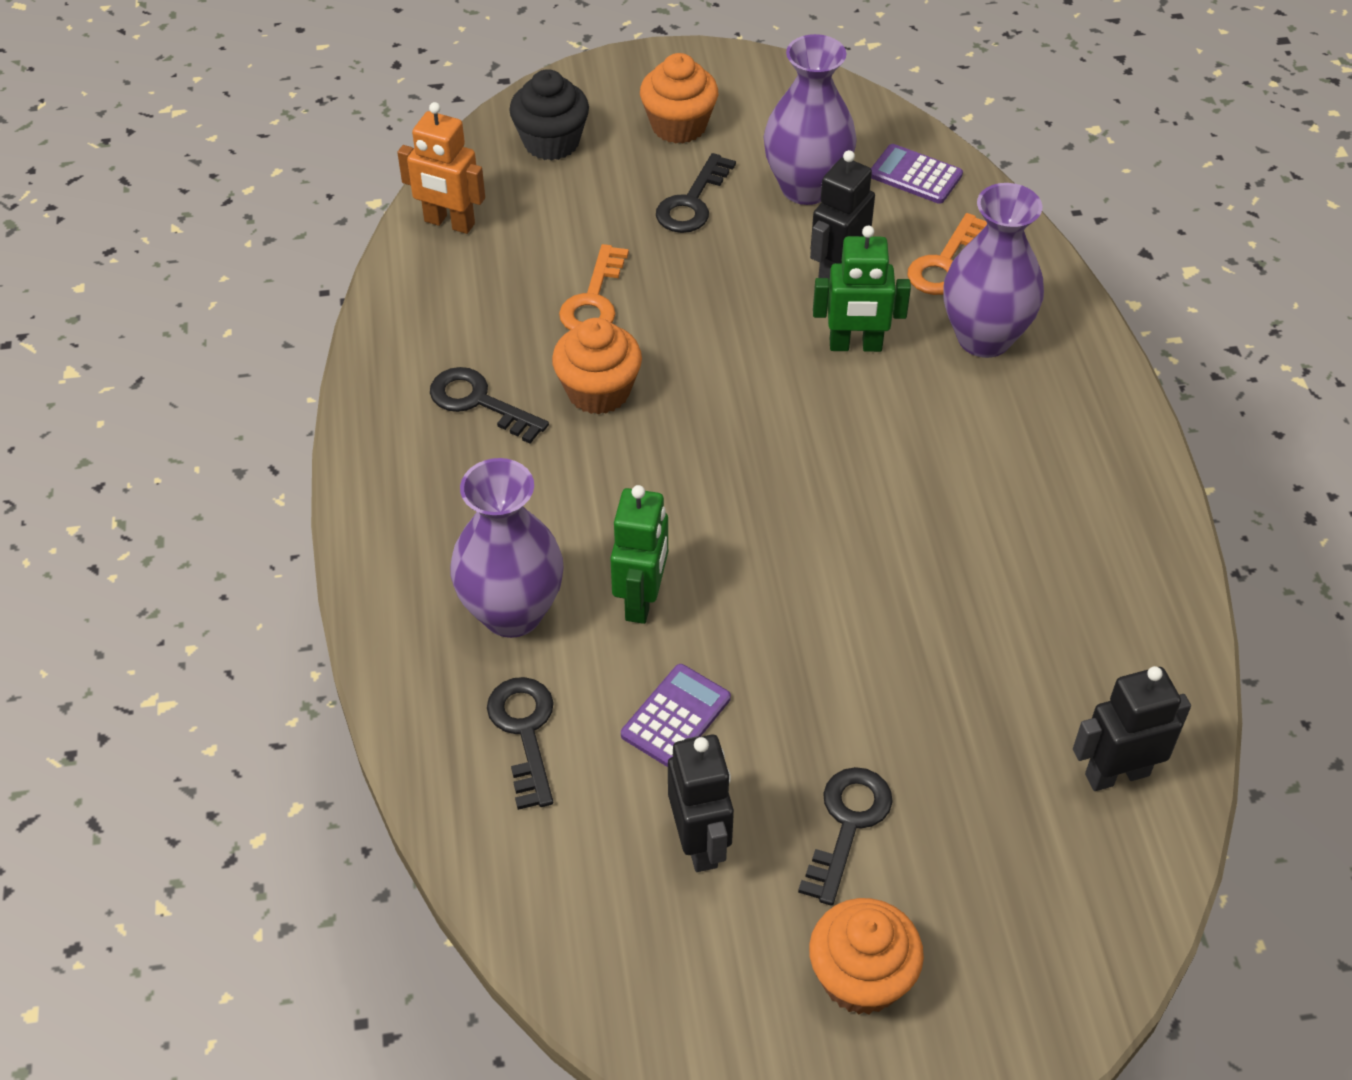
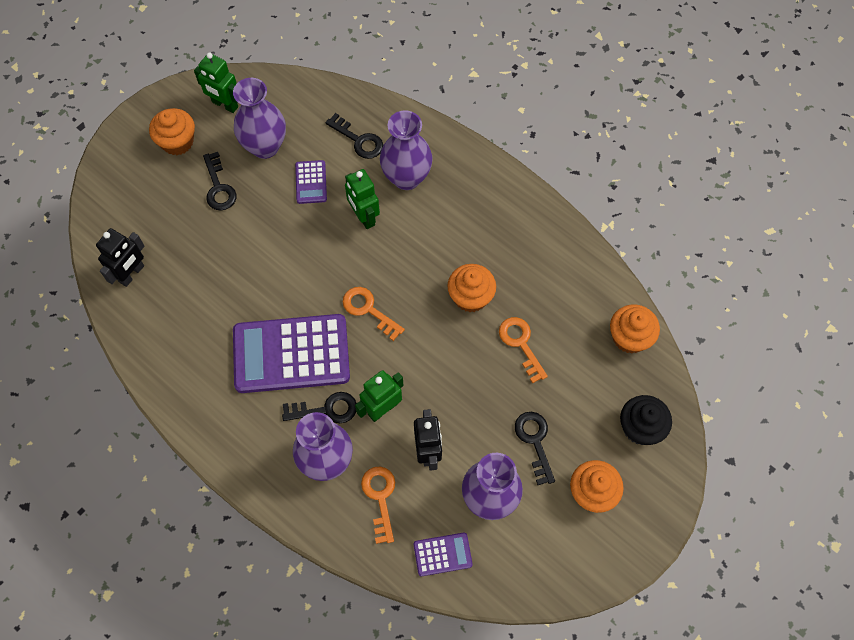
camera: 140 degrees right, 15 degrees up
orange robot [397,102,485,234] -> orange cupcake [610,304,660,354]
black key [430,367,549,444] -> black key moved to [282,392,357,423]
black robot [668,735,734,872] -> purple vase [233,78,286,159]
none -> green robot [194,52,238,113]
none -> purple calculator [233,314,350,393]
none -> orange key [343,287,405,341]

